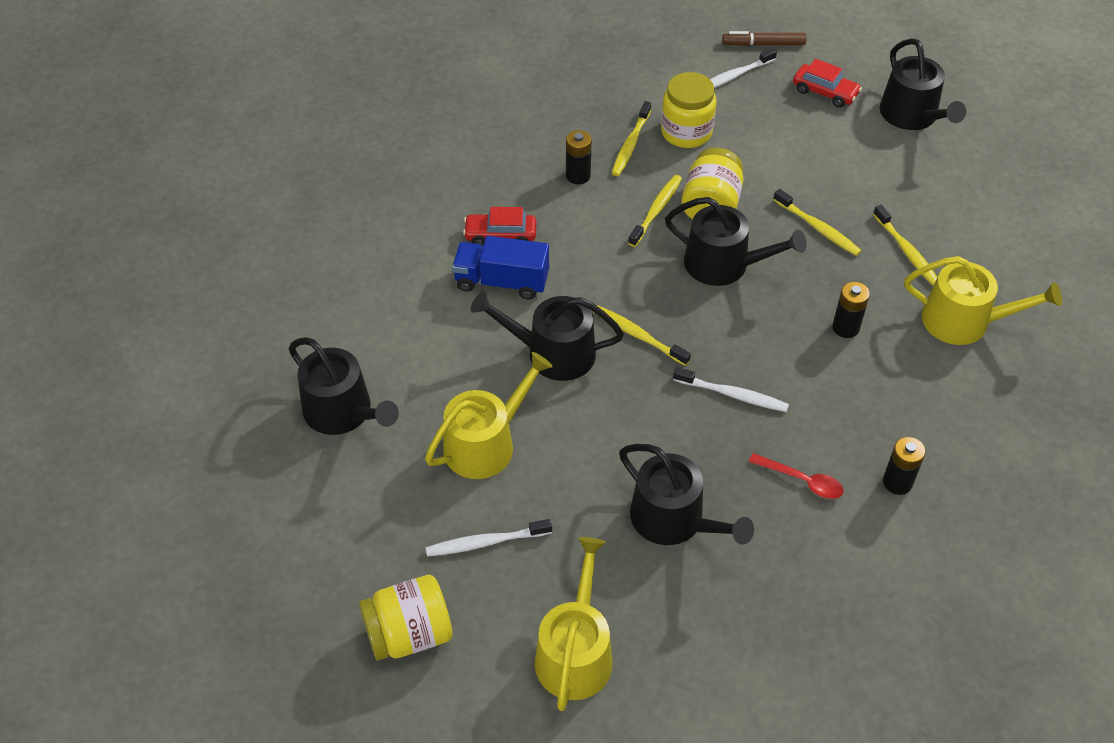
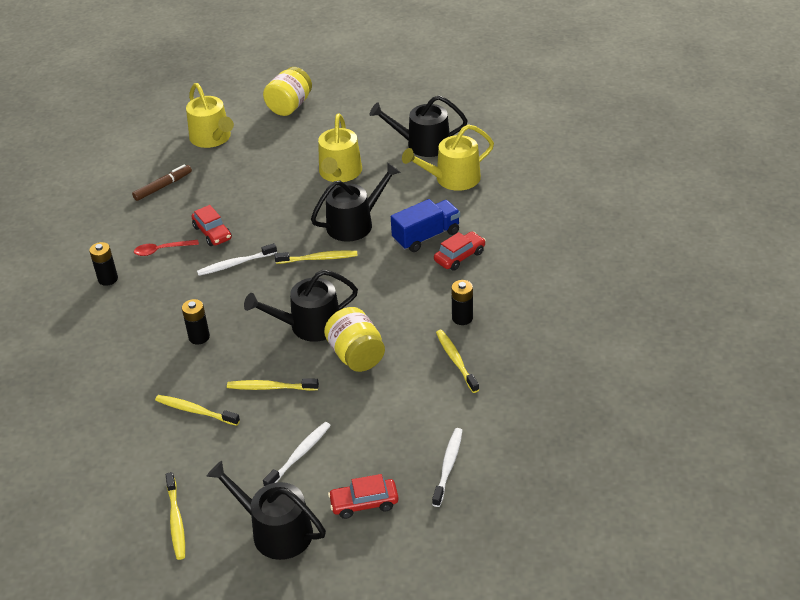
camera: 140 degrees right, 10 degrees down
white toothbrush [426,519,552,557] -> white toothbrush moved to [263,422,331,486]
black watering can [619,444,754,545] -> none
yellow toothbrush [628,175,682,247] -> yellow toothbrush moved to [166,472,185,560]
yellow jar [661,72,716,148] -> none
brown marker [722,31,807,46] -> brown marker moved to [132,164,192,201]
yellow watering can [904,256,1062,345] -> yellow watering can moved to [402,124,494,191]
none -> red car [191,205,232,246]

